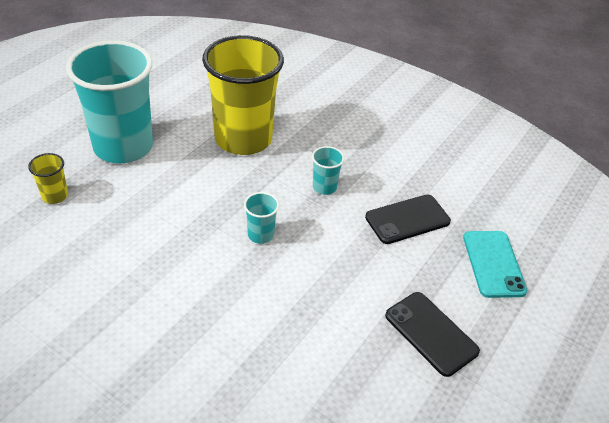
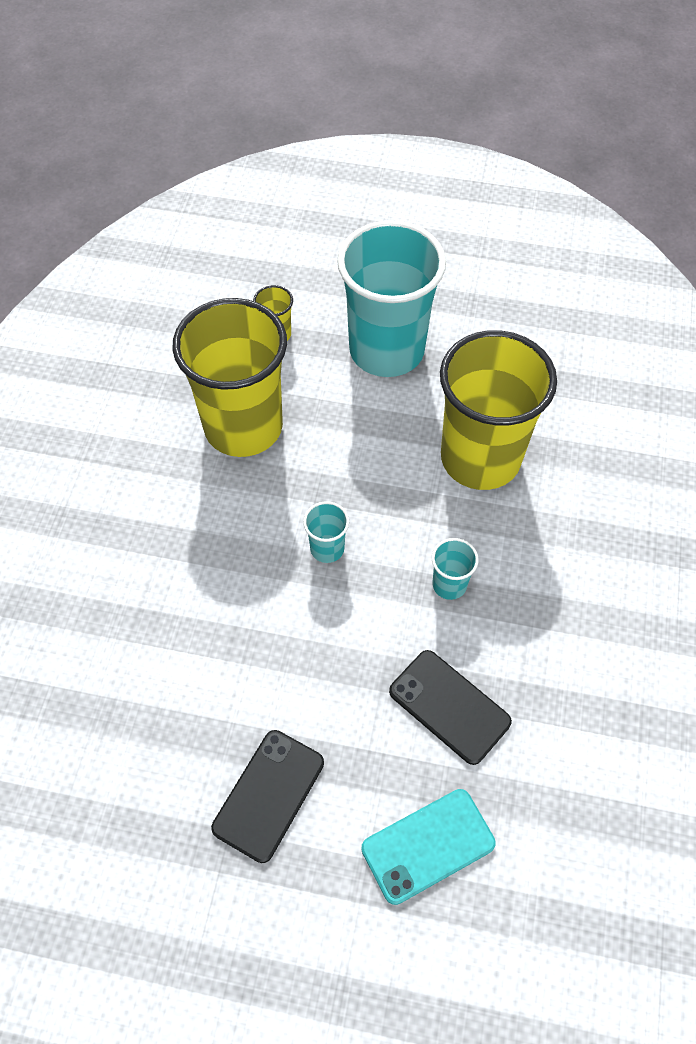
camera: 70 degrees right, 15 degrees up
none -> yellow cup [172,298,287,457]

